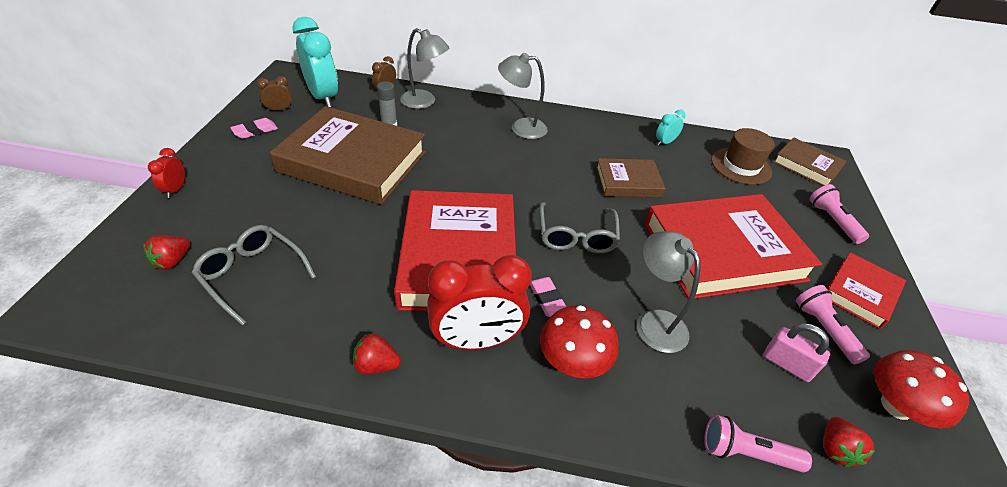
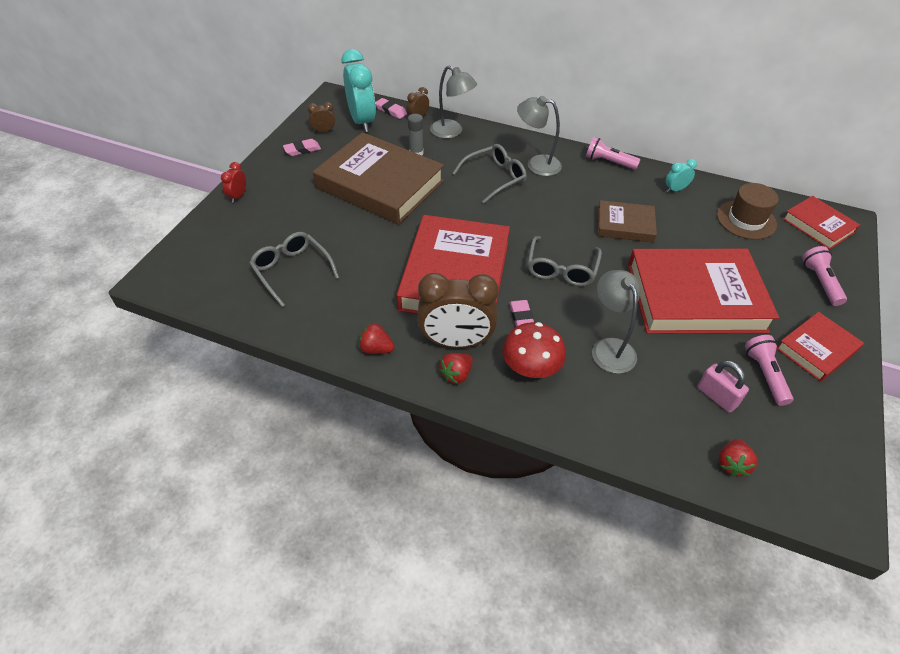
camera: 15 degrees right, 5 degrees up
red strawberry [143,235,190,270] -> red strawberry moved to [439,353,473,384]
red clock [427,255,532,350] -> brown clock [417,273,499,348]
pink flashlight [704,415,812,472] -> pink flashlight moved to [586,137,641,170]
brown book [773,138,847,186] -> red book [783,196,860,249]
red mushroom [874,350,969,428] -> none
none -> pink eraser [375,98,407,119]
none -> grey glasses [452,144,527,203]

